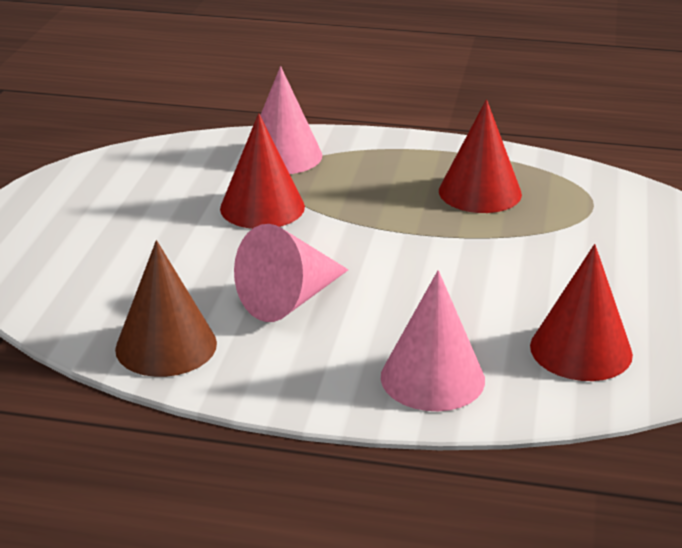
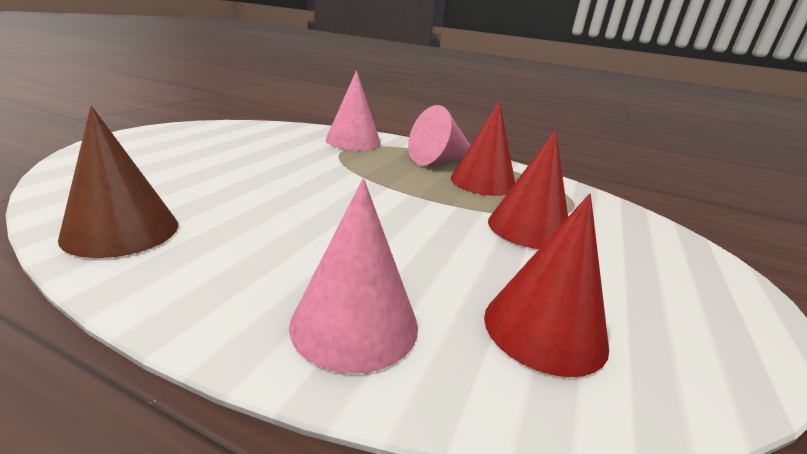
camera: 10 degrees right, 5 degrees down
red cone [220,113,305,229] -> red cone moved to [488,130,568,249]
pink cone [234,224,348,322] -> pink cone moved to [408,105,471,166]

